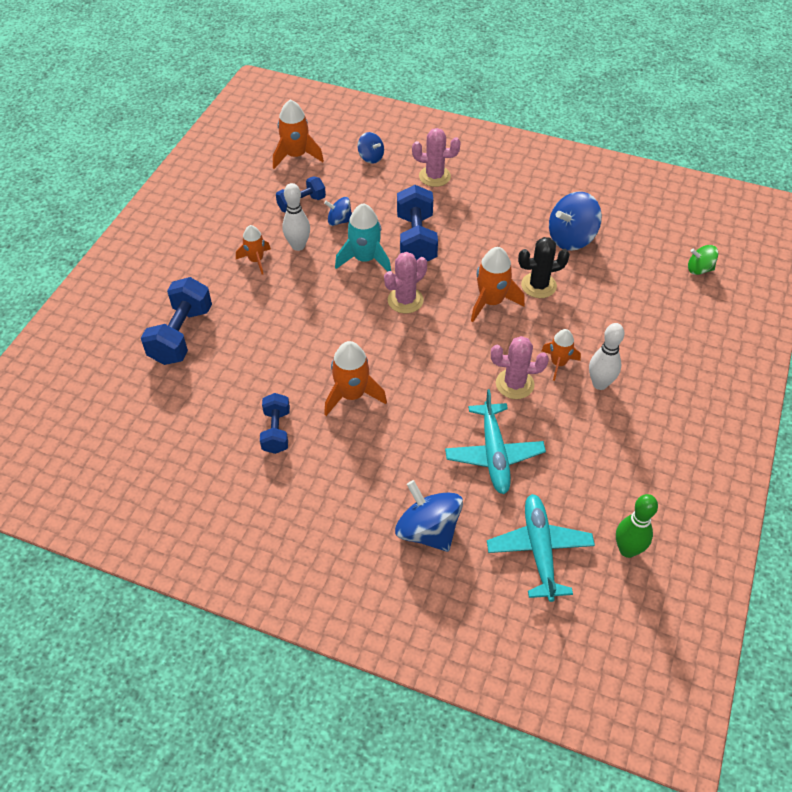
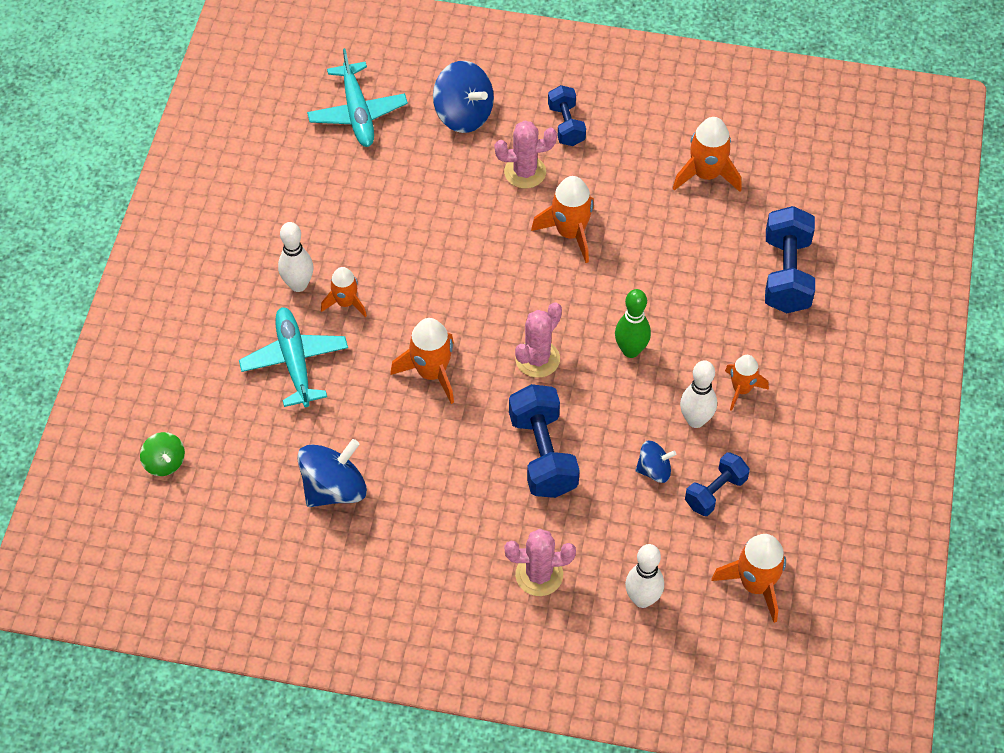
camera: 170 degrees right, 5 degrees up
blue dumbbell [260,393,290,454] -> blue dumbbell moved to [548,85,586,146]
turquoise rocket [335,203,391,272] -> none
blue spinning top [357,132,384,164] -> white bowling pin [625,544,664,608]
turquoise plane [445,389,546,494] -> turquoise plane moved to [239,307,348,407]
pink cactus [491,336,549,399] -> pink cactus moved to [495,120,557,188]
black cactus [518,237,570,298] -> none
green bowling pin [616,494,658,558] -> green bowling pin moved to [615,289,651,358]
green spinning top [688,245,718,275] -> green spinning top turned 60 degrees clockwise [140,432,185,476]
none -> orange rocket [673,117,742,192]

